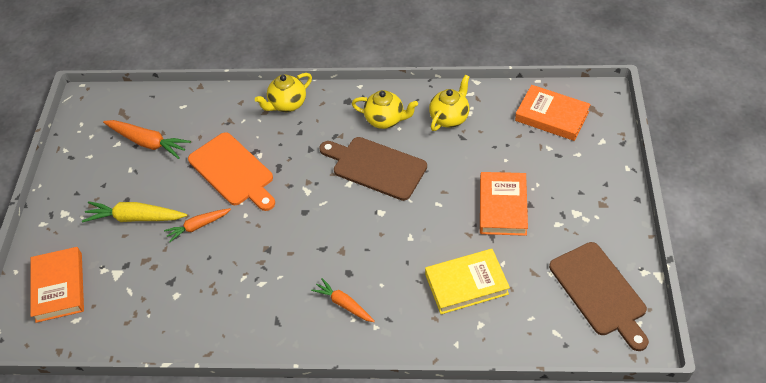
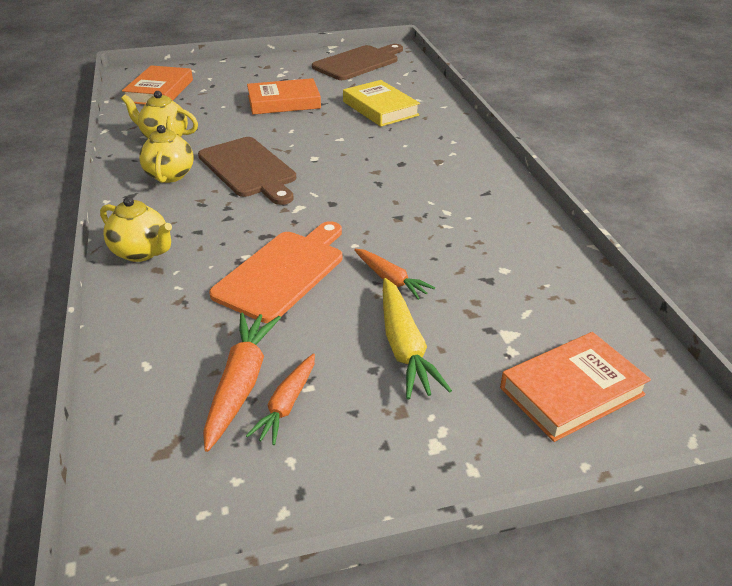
camera: 110 degrees left, 15 degrees down
orange carrot [311,278,375,322] -> orange carrot moved to [246,353,315,445]
brown cutting board [319,137,427,201] -> brown cutting board turned 45 degrees counterclockwise [198,137,296,205]

